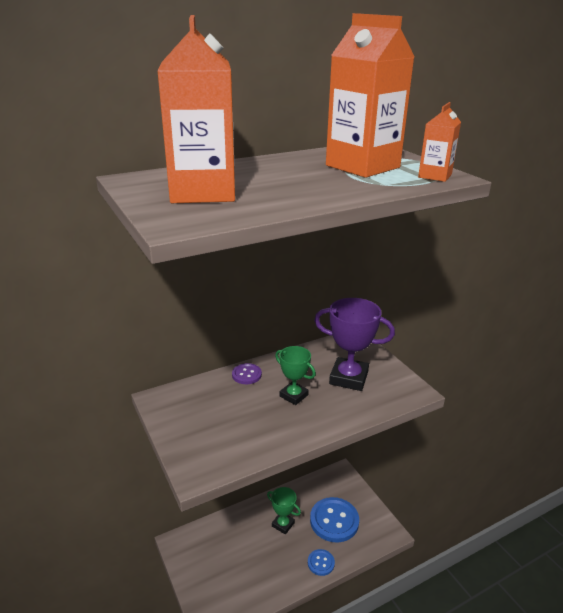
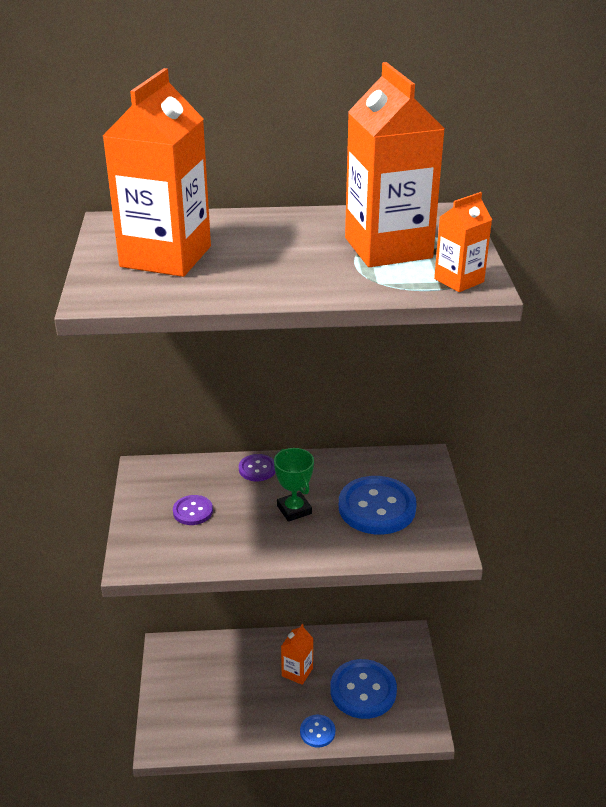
camera: 25 degrees right, 5 degrees up
green trophy [267,487,301,534] -> orange carton [281,624,314,685]
purple trophy [314,298,395,391] -> blue button [339,476,417,535]
none -> purple button [173,495,213,525]

